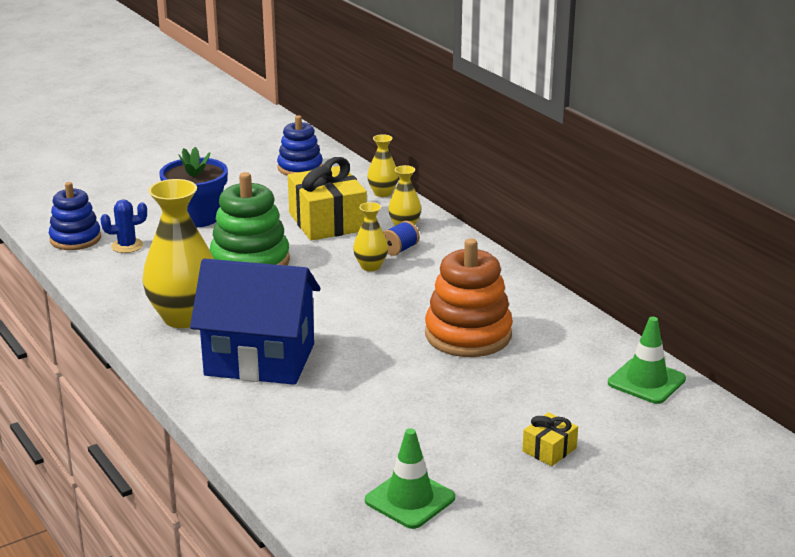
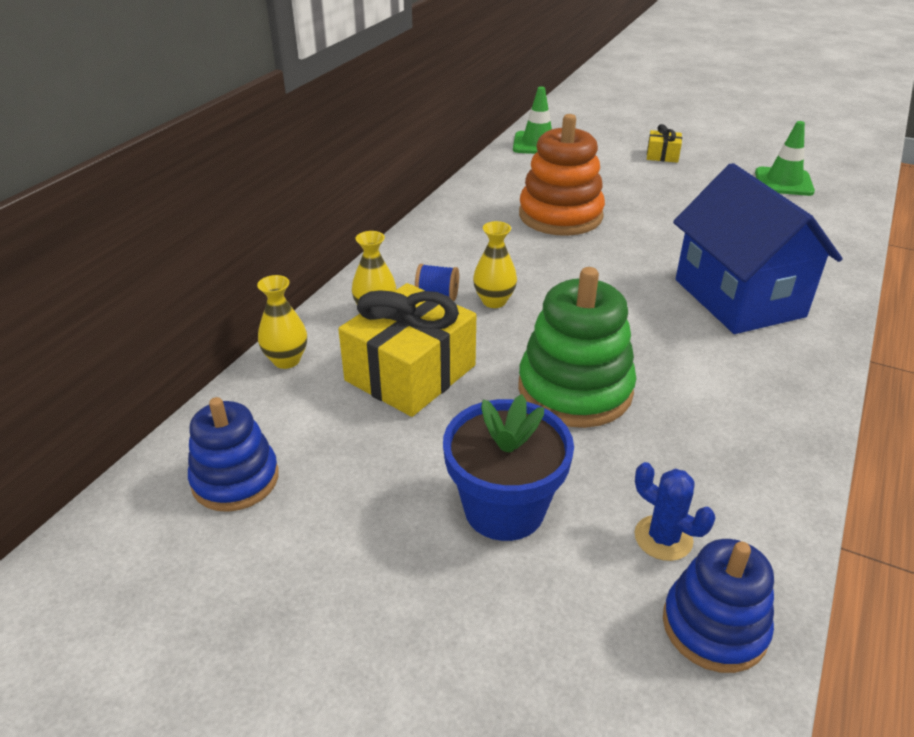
camera: 120 degrees left, 10 degrees up
yellow vase [142,179,214,328] -> none

